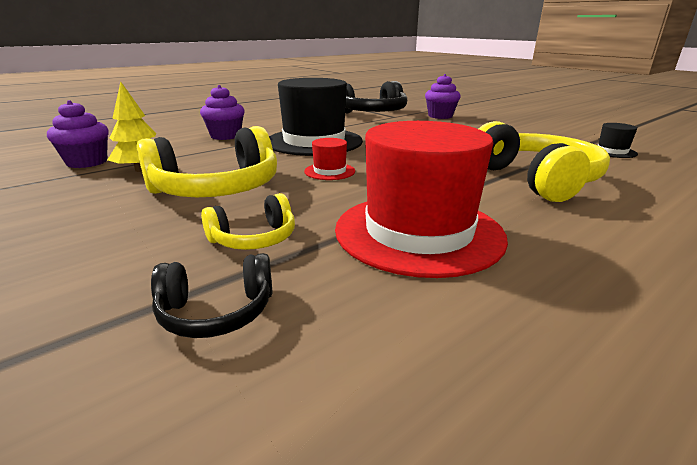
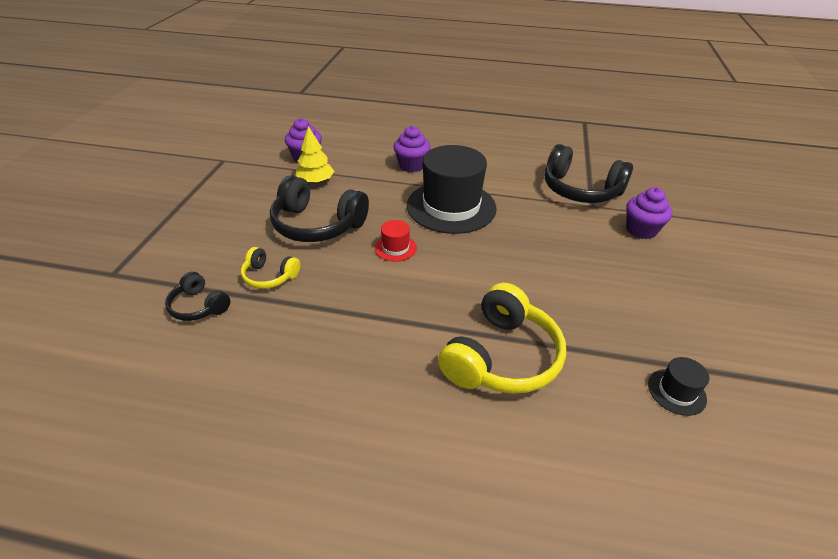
camera: 50 degrees right, 15 degrees up
yellow headphones [136,126,277,197] -> black headphones [270,175,369,242]
red hat [335,121,508,278] -> none

